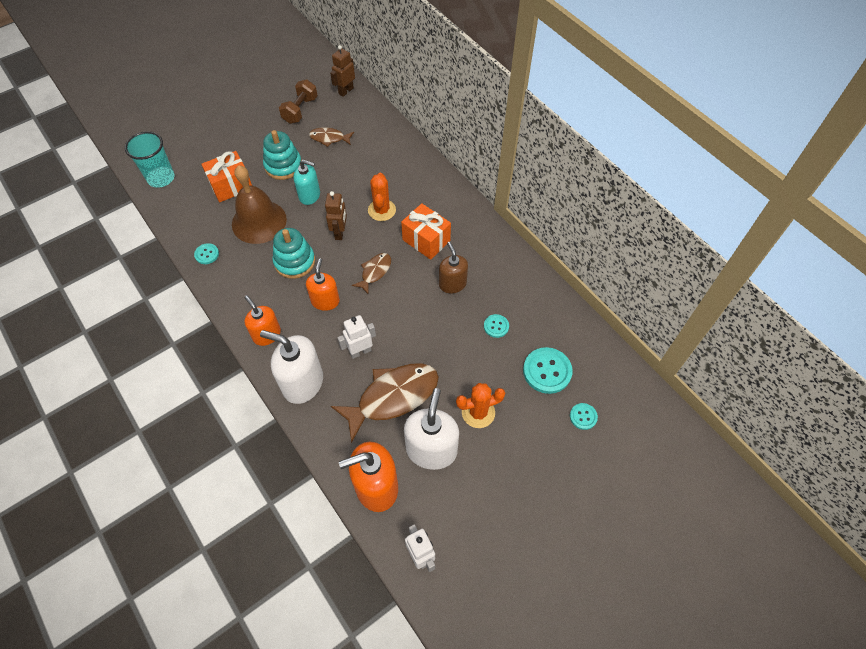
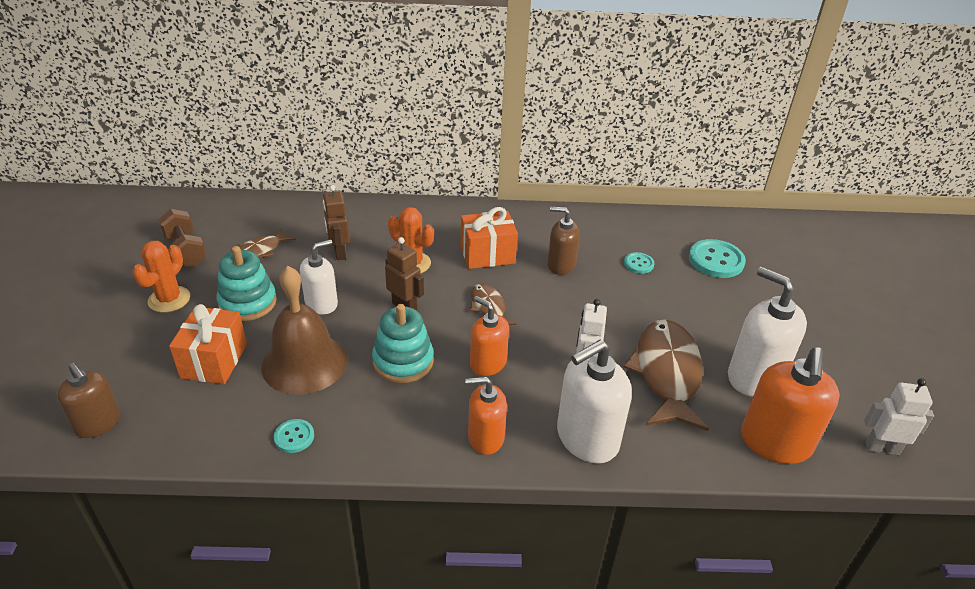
camera: 55 degrees left, 20 degrees down
turquoise cup [125,131,175,188] -> brown soap dispenser [57,363,121,438]
turquoise soap dispenser [293,160,320,205] -> white soap dispenser [300,239,338,314]
brown robot [330,45,355,97] -> brown robot moved to [323,185,350,260]
orange cactus [456,383,505,428] -> orange cactus moved to [132,241,190,312]
turquoise button [570,403,598,430] -> none

